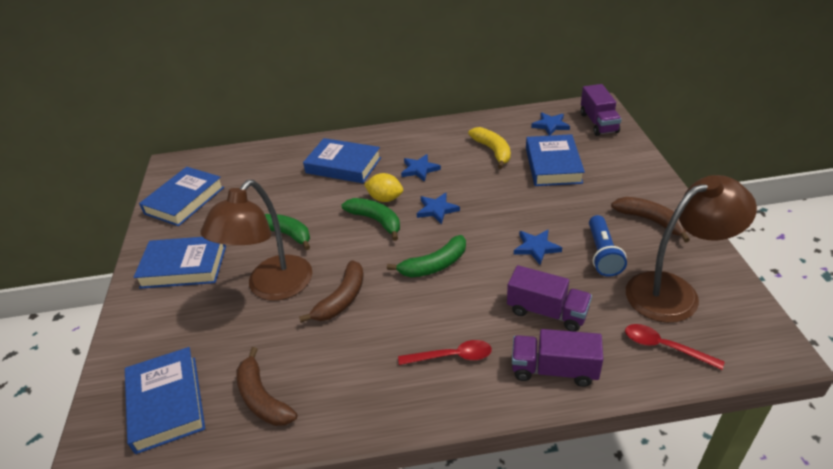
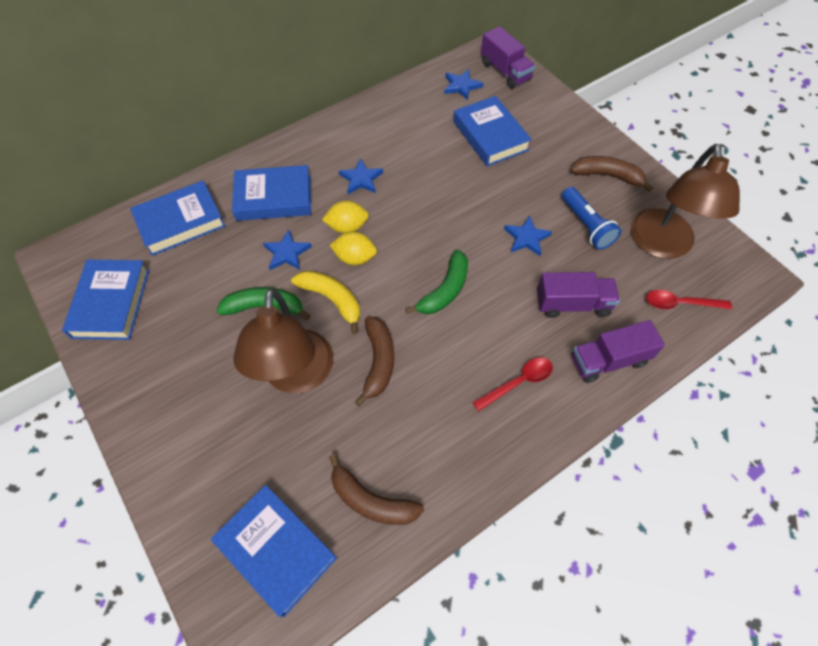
camera: 30 degrees left, 20 degrees up
blue book [134,237,226,289] -> blue book moved to [130,181,225,256]
green banana [342,198,400,241] -> yellow lemon [330,232,377,265]
blue star [417,193,460,224] -> blue star moved to [263,229,312,270]
yellow banana [468,127,511,169] -> yellow banana moved to [291,270,360,334]
brown lamp [626,175,757,323] -> brown lamp turned 150 degrees clockwise [631,144,740,259]

